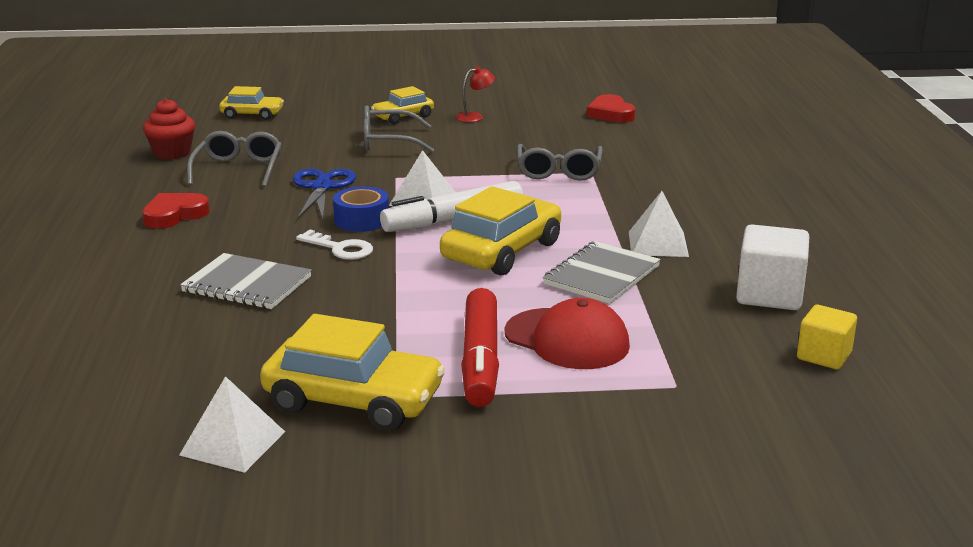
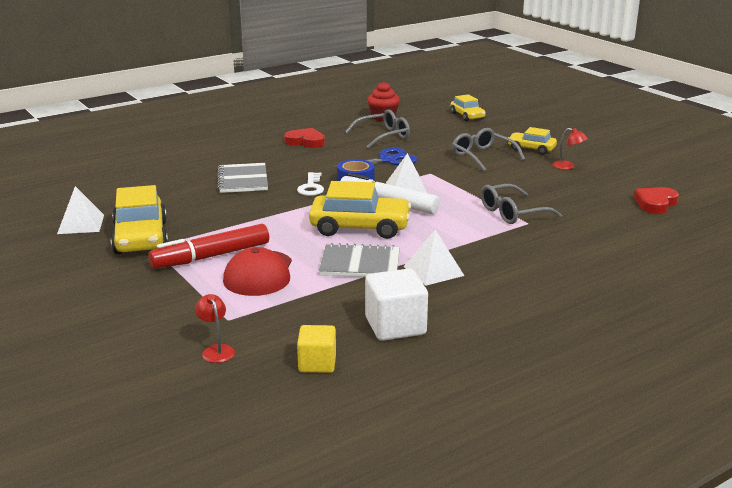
camera: 60 degrees right, 0 degrees up
none -> red lamp [195,294,235,363]

